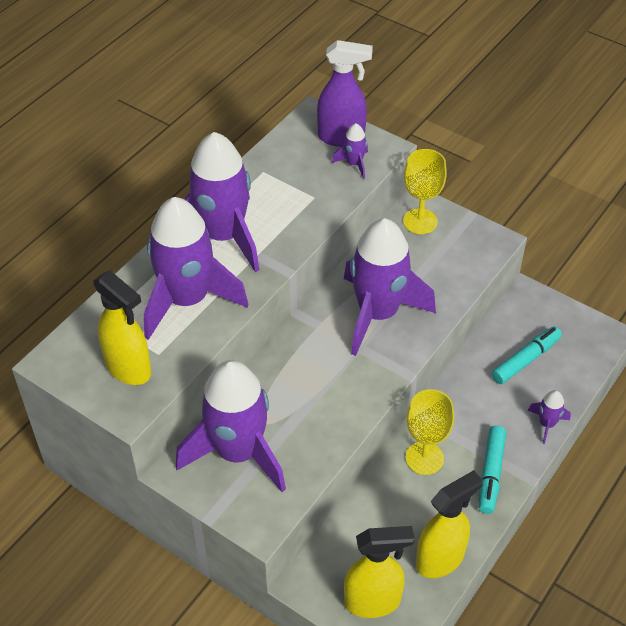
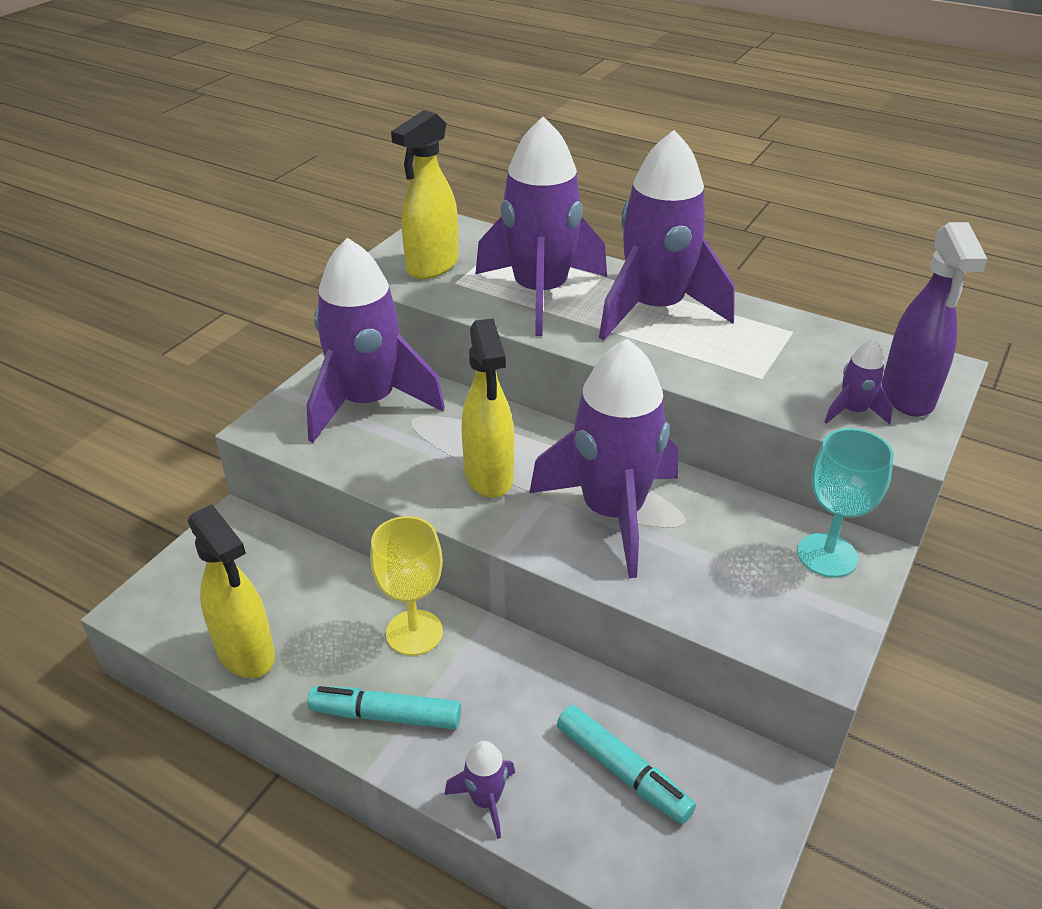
camera: 85 degrees right, 10 degrees down
yellow spray bottle [344,526,415,618] -> yellow spray bottle moved to [461,318,514,498]
yellow goblet [403,149,447,234] -> turquoise goblet [797,428,894,578]

